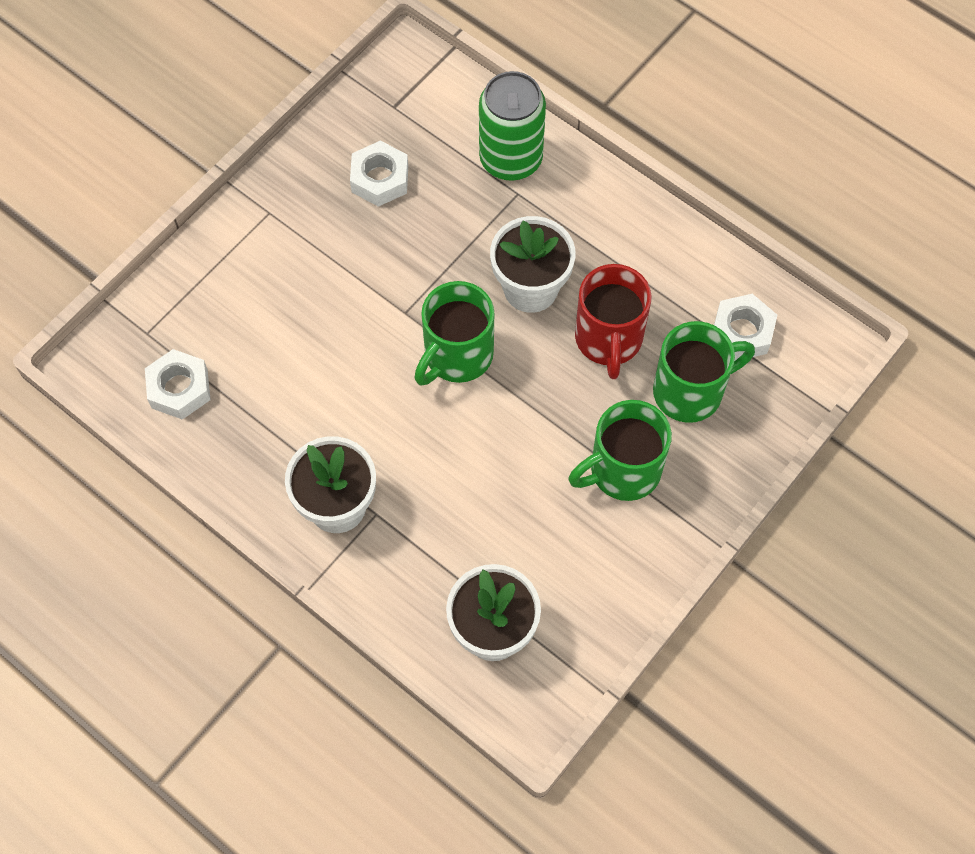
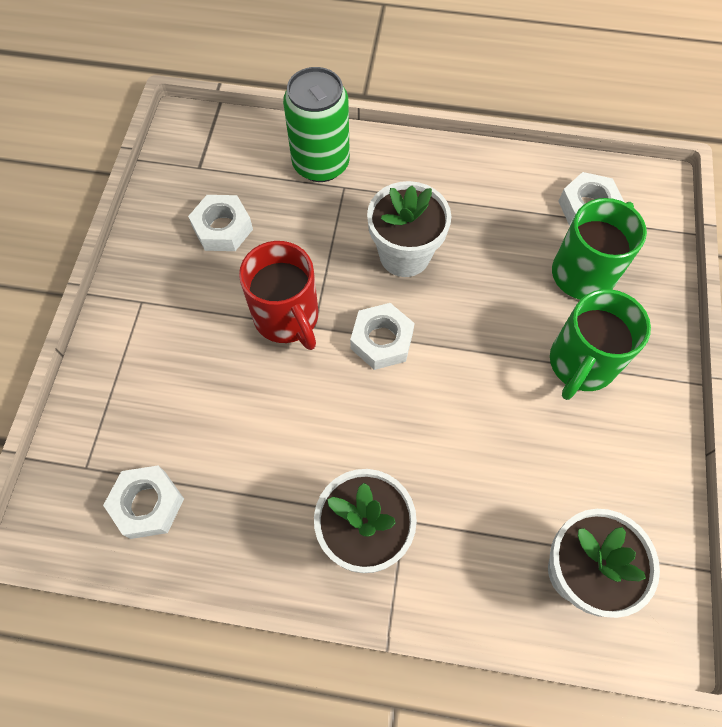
camera: 30 degrees left, 0 degrees up
green mug [414,281,494,385] -> white nut [350,303,415,370]
red mug [575,264,652,379] -> red mug moved to [239,241,318,350]

